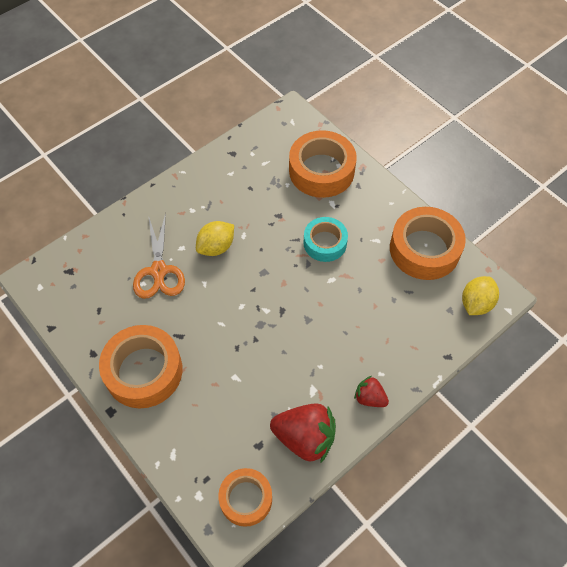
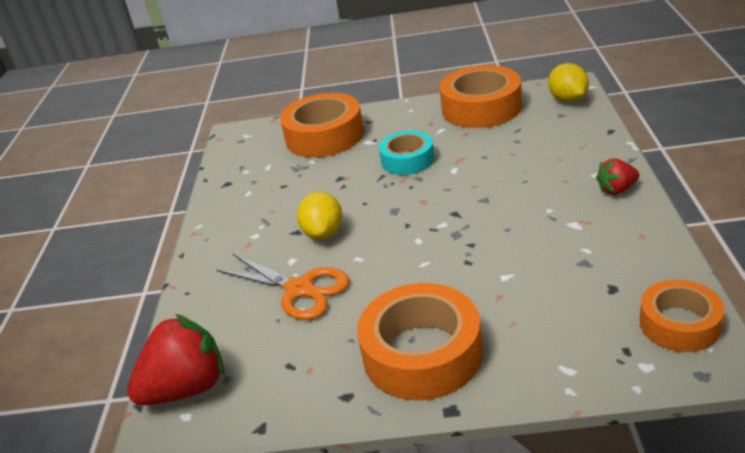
camera: 45 degrees left, 25 degrees down
red strawberry [270,403,336,463] -> red strawberry moved to [127,314,224,406]

